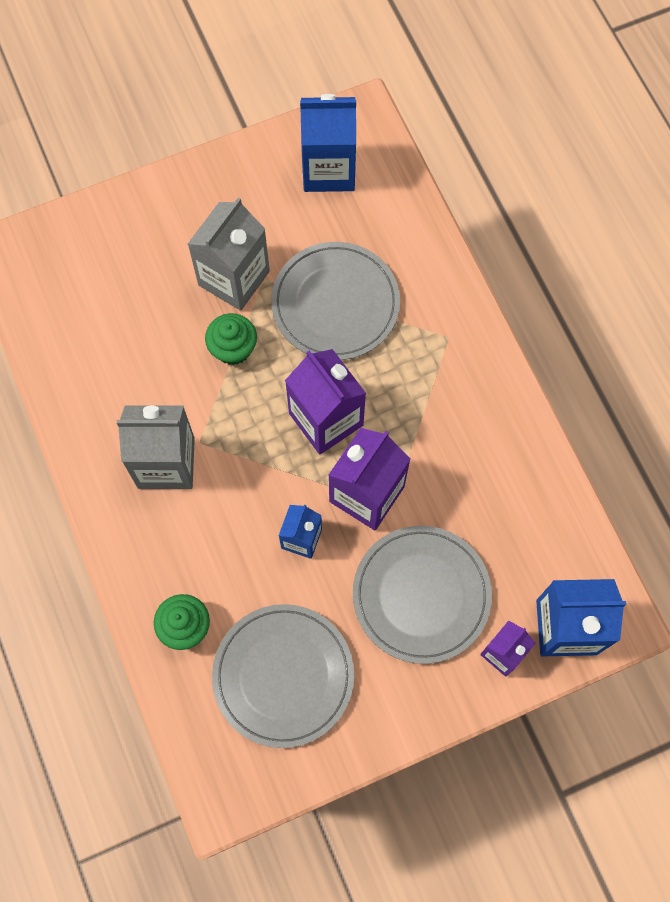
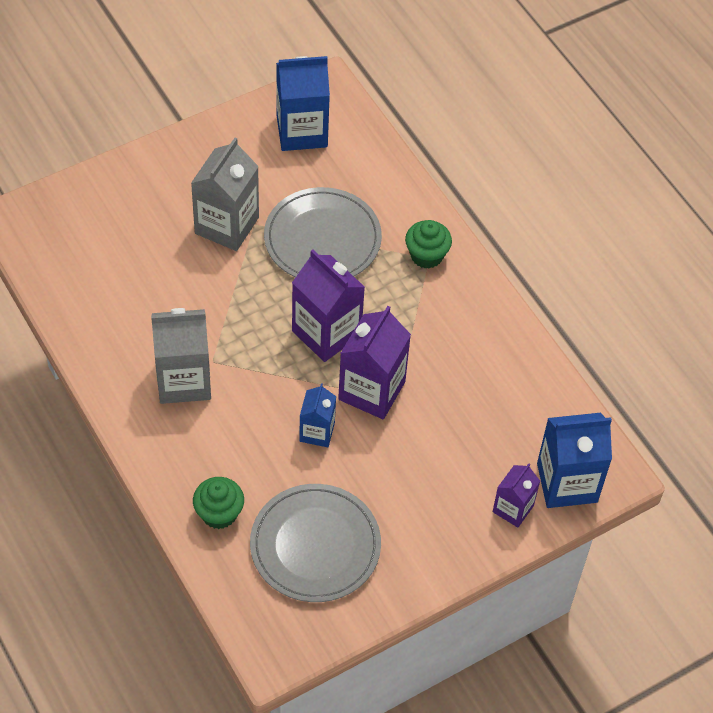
camera: 10 degrees left, 15 degrees down
green cupcake [205,313,257,365] -> green cupcake moved to [405,220,452,269]
grey plate [353,526,492,664] -> none

